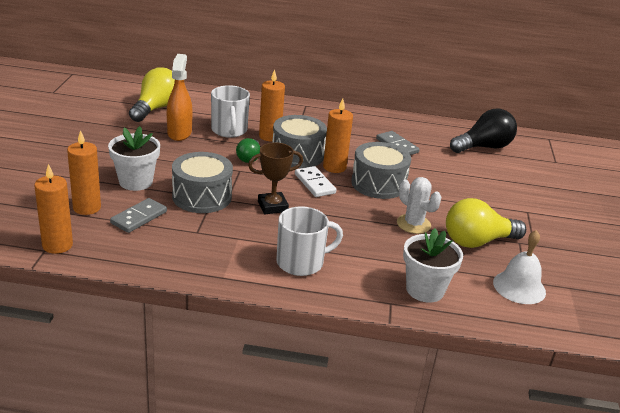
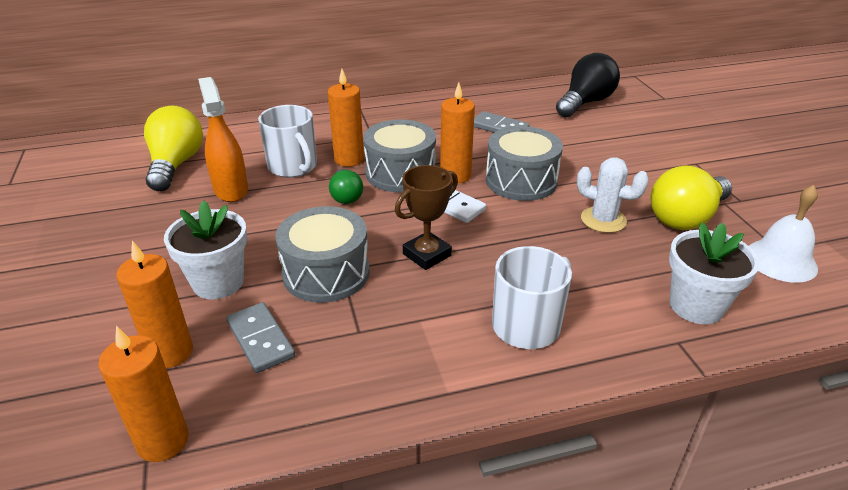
camera: 20 degrees left, 5 degrees up
grey domino [110,198,167,233] -> grey domino turned 45 degrees counterclockwise [227,302,295,373]

